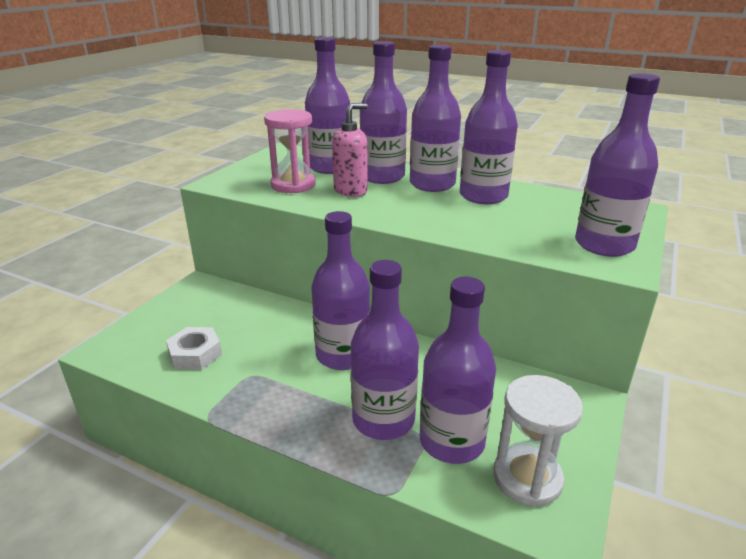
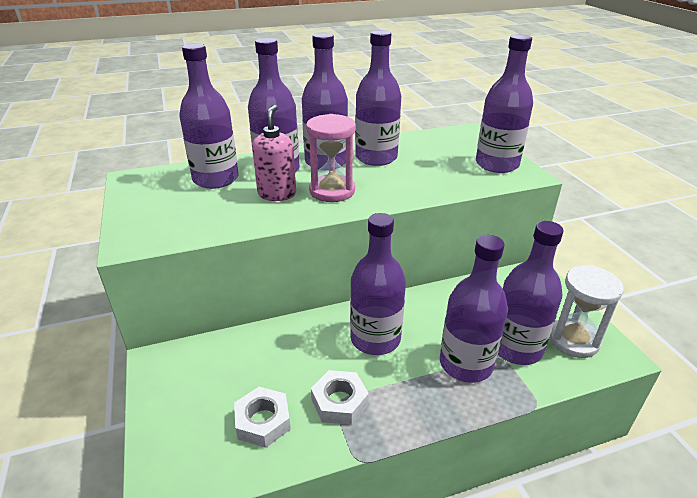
camera: 45 degrees left, 5 degrees up
pink hourglass [264,109,316,193] -> pink hourglass moved to [306,114,356,202]
none -> white nut [311,370,369,425]

